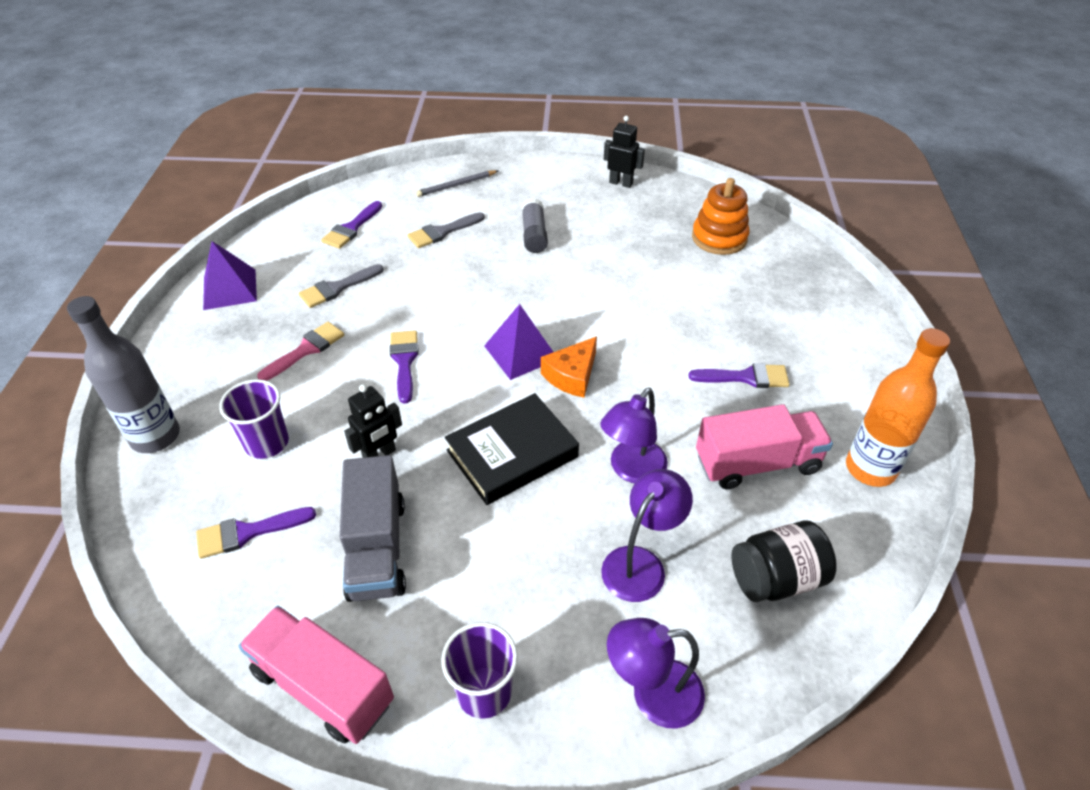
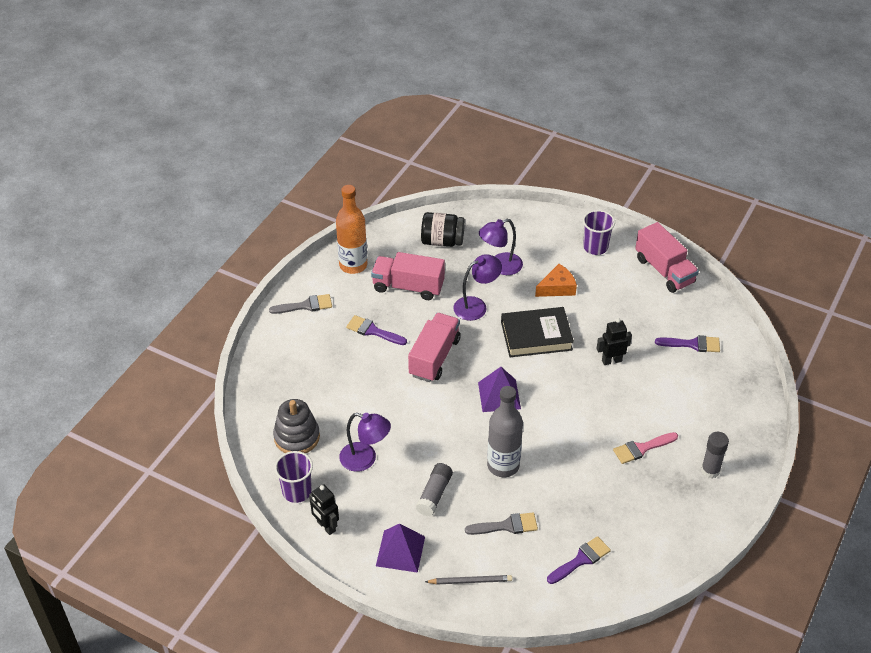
camera: 155 degrees left, 0 degrees up
grey bottle [67,296,180,453] -> grey bottle moved to [487,386,523,477]
purple pyramid [203,241,257,310] -> purple pyramid moved to [376,523,425,573]
purple cup [219,379,289,459] -> purple cup moved to [274,451,313,503]
grey brush [299,264,384,308] -> grey brush moved to [269,294,332,314]
grey truck [340,455,406,602] -> none
purple brush [390,330,419,404] -> none
orange cheese [541,336,597,398] -> orange cheese moved to [535,264,577,297]
purple lamp [607,618,705,729] -> purple lamp moved to [339,413,391,472]
orange stacking toy [692,178,749,255] -> grey stacking toy [273,399,320,453]
none -> pink truck [408,313,461,382]
none -> grey glue stick [701,432,729,479]

